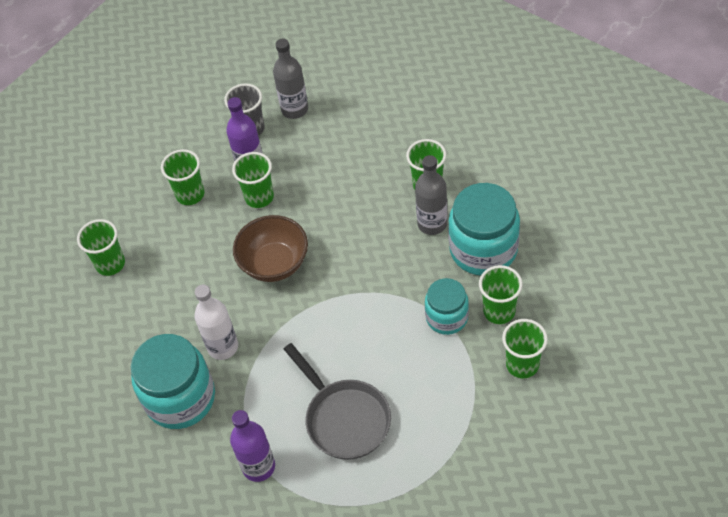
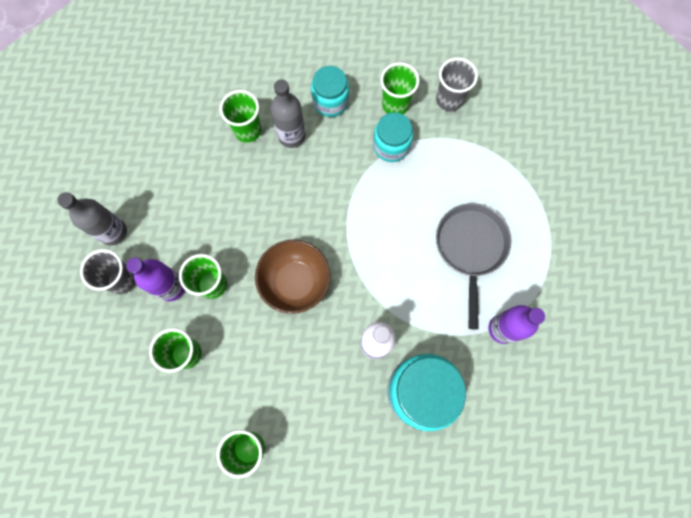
camera: 85 degrees left, 20 degrees up
grey pan [284,343,391,460] -> grey pan turned 60 degrees counterclockwise [436,203,511,329]
turquoise jar [448,183,520,276] -> turquoise jar [311,66,349,117], size x0.60
green cup [502,319,548,378] -> grey cup [436,58,478,111]

